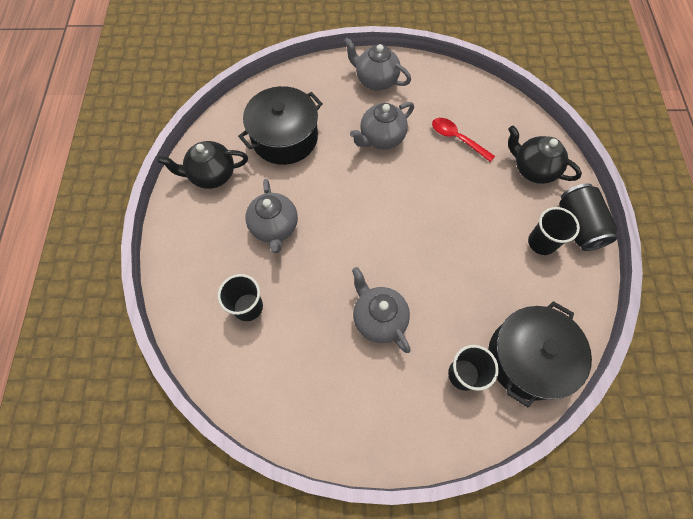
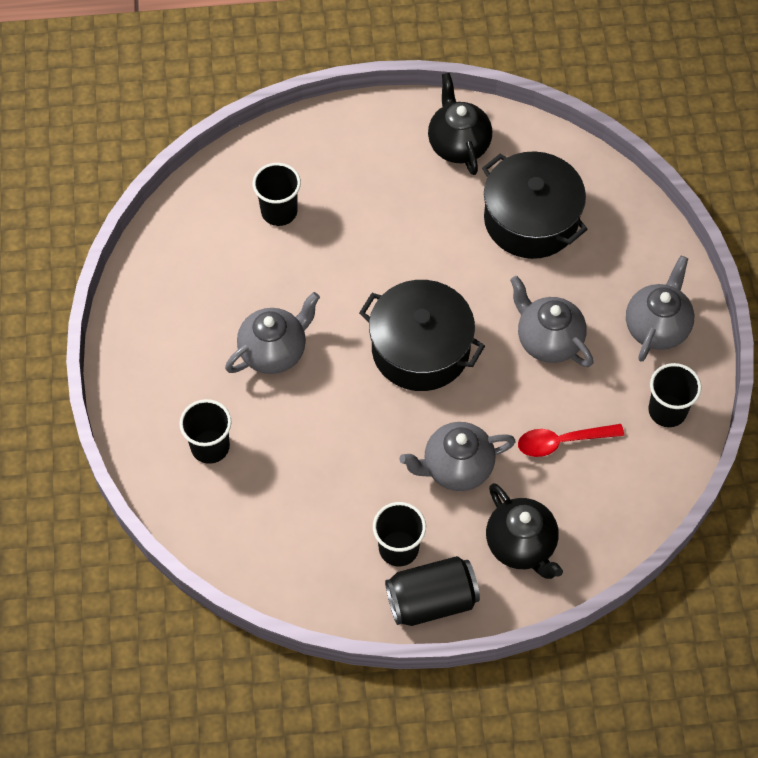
camera: 85 degrees right, 5 degrees down
grey teapot [246,179,298,253] -> grey teapot moved to [399,422,516,491]
red spoon [432,118,495,162] -> red spoon turned 135 degrees counterclockwise [518,424,624,457]
black pot [488,301,592,407] -> black pot moved to [359,280,485,391]
black teapot [508,126,582,184] -> black teapot turned 120 degrees clockwise [486,483,563,579]
none -> black cup [648,363,702,427]

